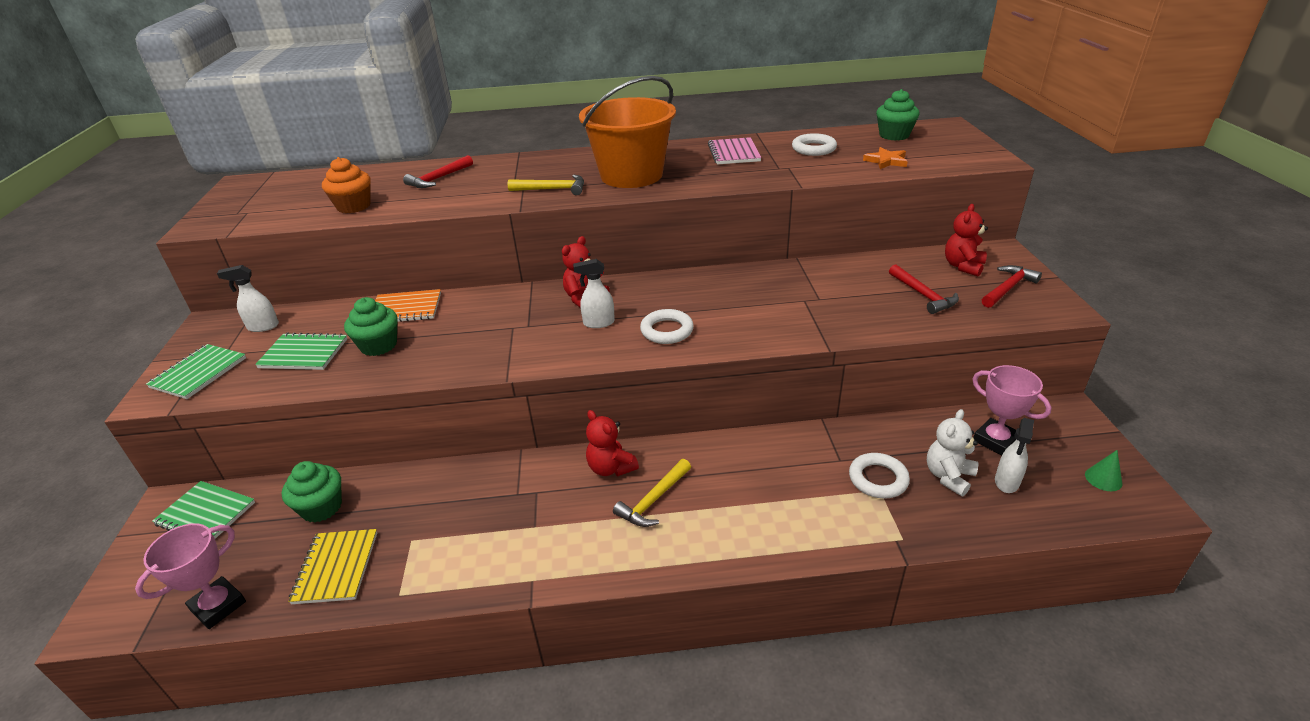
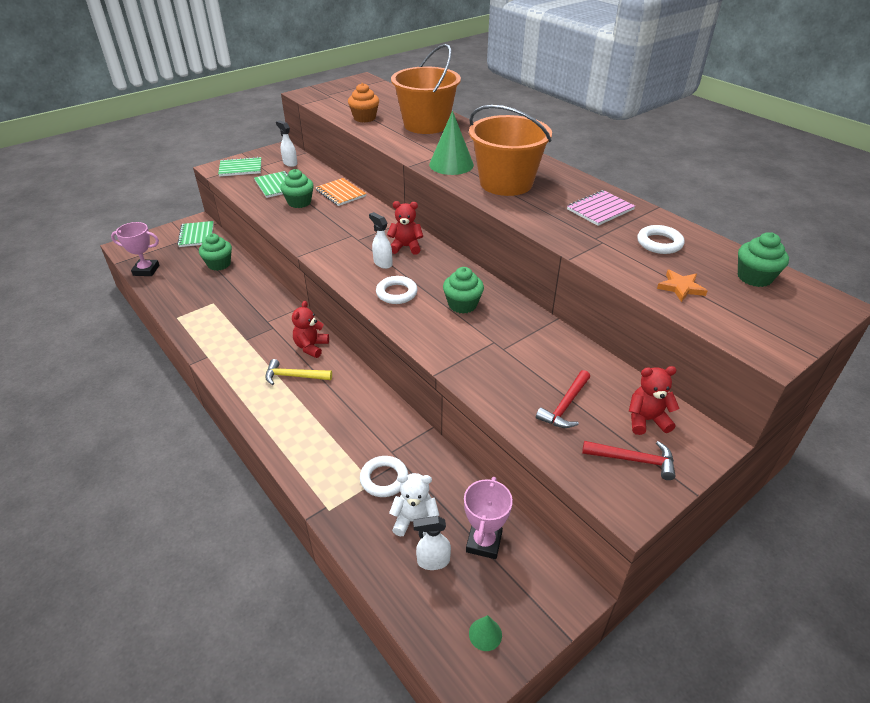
camera: 55 degrees right, 5 degrees up
yellow notebook [288,529,377,604] -> none
red hammer [403,155,473,188] -> orange bucket [391,44,461,134]
yellow hammer [508,175,584,195] -> green cone [429,111,474,175]
none -> green cupcake [443,267,484,314]

